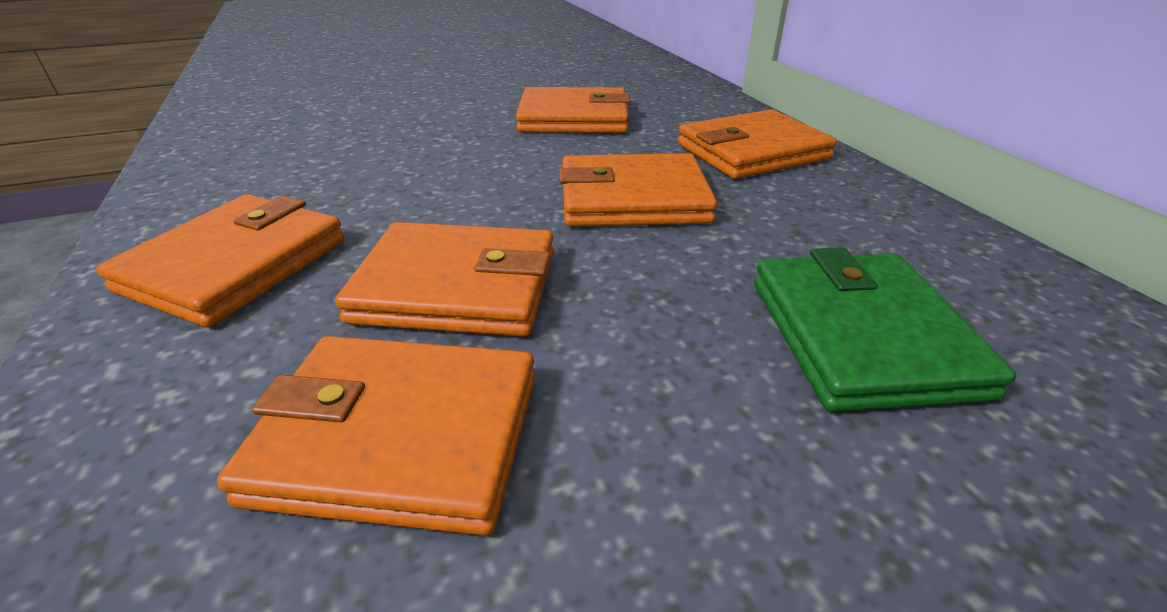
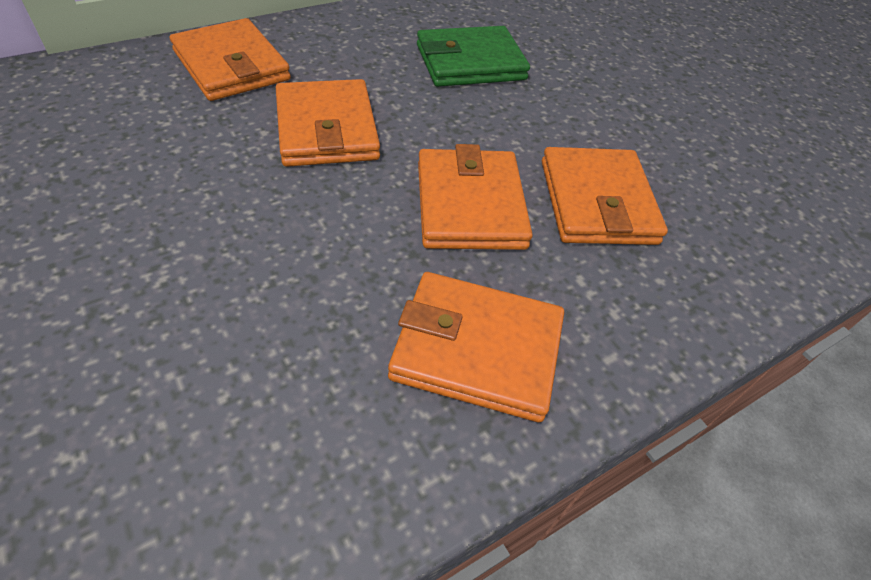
camera: 105 degrees left, 15 degrees up
orange wallet [516,87,631,133] -> none

